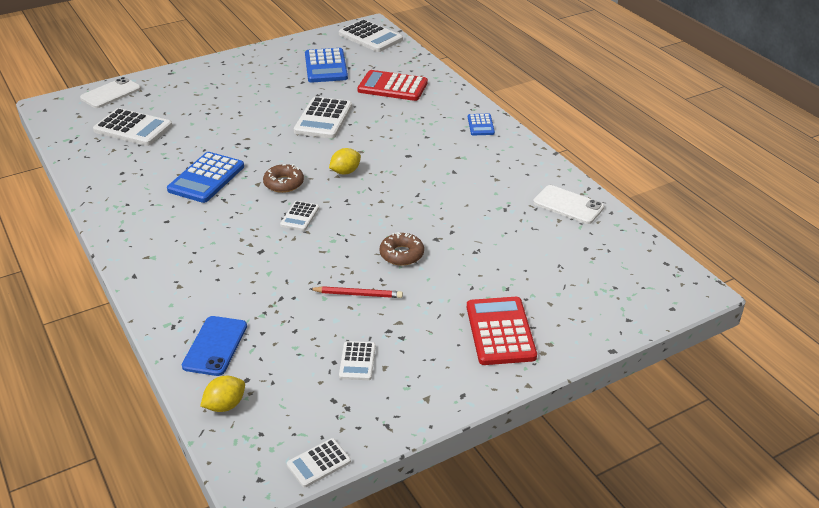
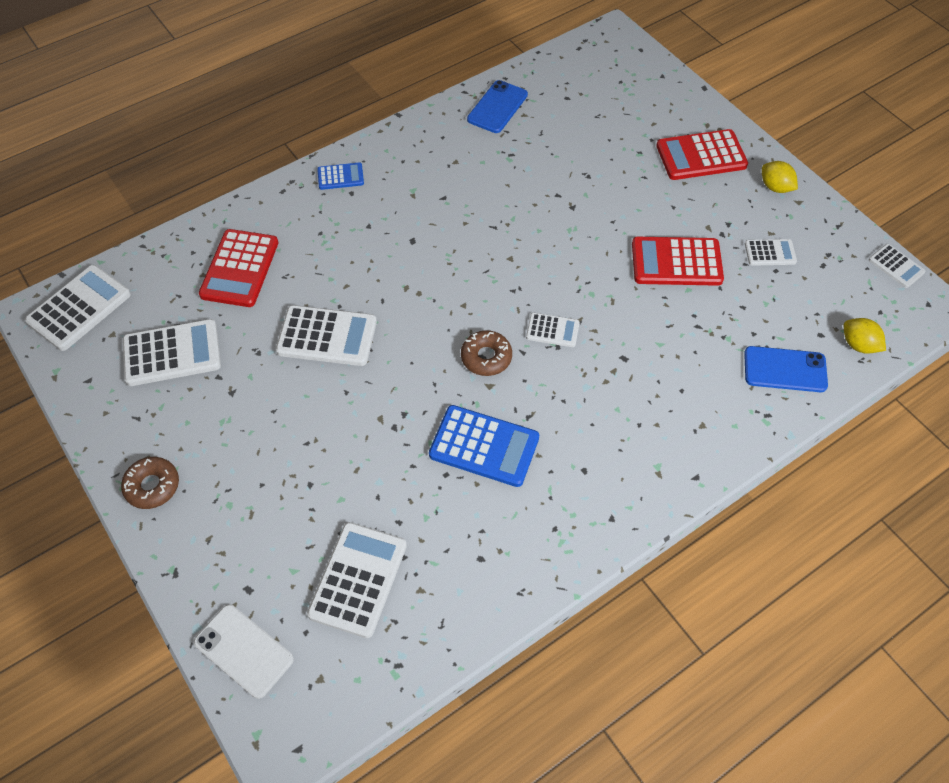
camera: 95 degrees left, 20 degrees up
blue calculator [305,48,348,82] -> white calculator [123,319,221,386]
red pencil [310,286,403,298] -> red calculator [632,237,724,286]
yellow lemon [329,148,361,175] -> yellow lemon moved to [762,161,798,193]
brown donut [380,232,424,266] -> brown donut moved to [121,457,179,509]
white phone [533,185,604,224] -> blue phone [467,80,528,133]

